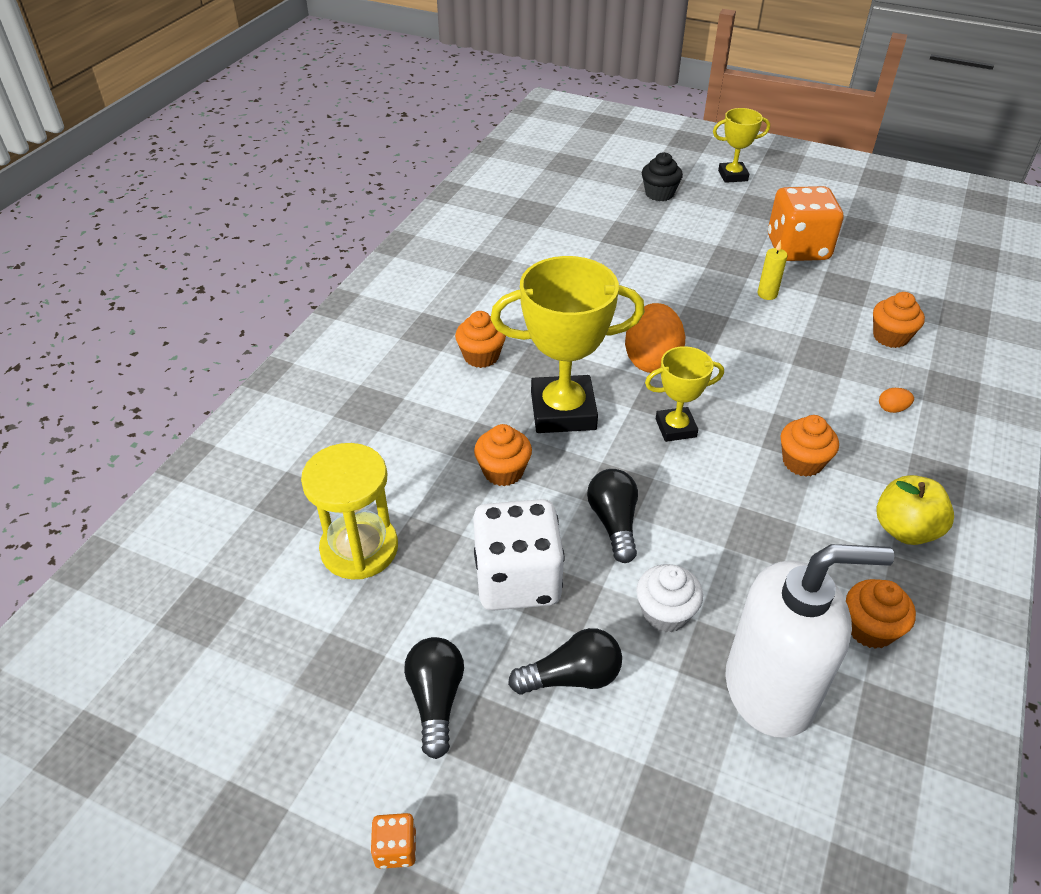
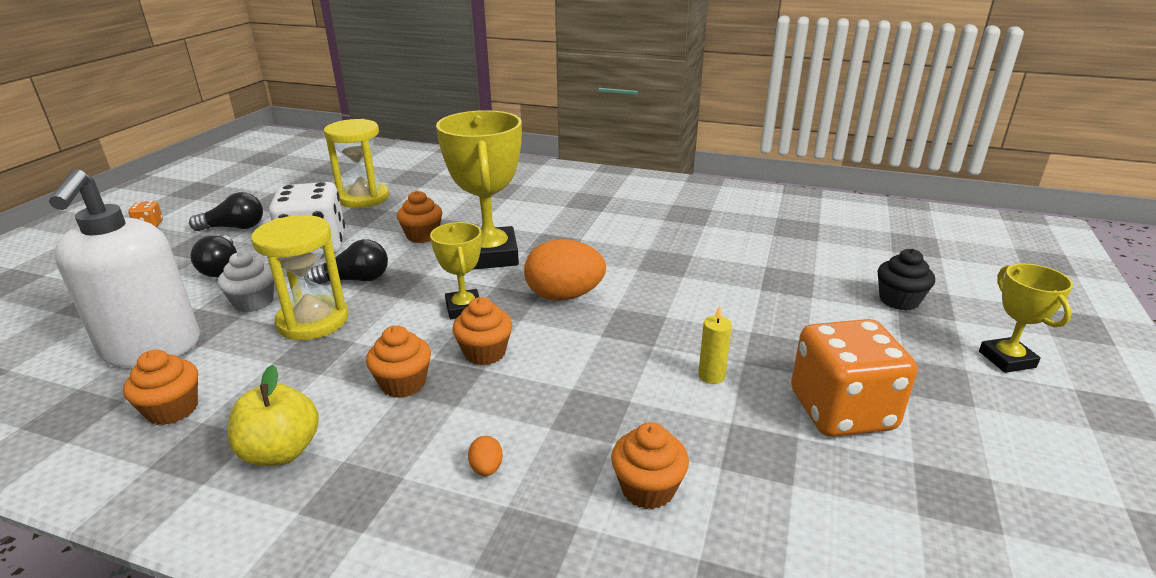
camera: 85 degrees right, 15 degrees down
orange cupcake [455,311,506,368] -> orange cupcake moved to [452,297,513,365]
none -> yellow hourglass [251,215,348,340]

